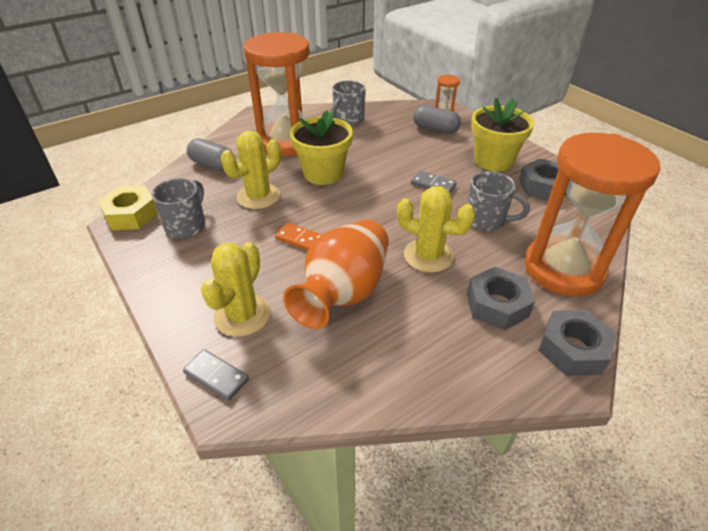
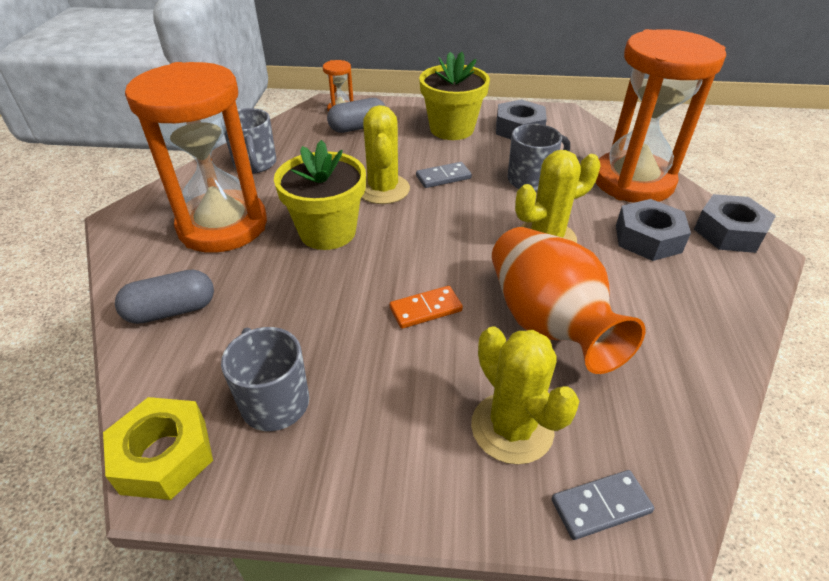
camera: 50 degrees left, 0 degrees up
yellow cactus [221,130,281,209] -> yellow cactus moved to [361,105,410,204]

